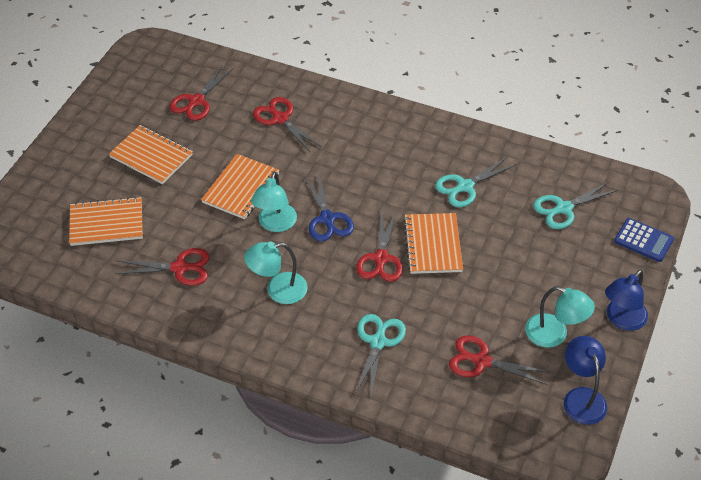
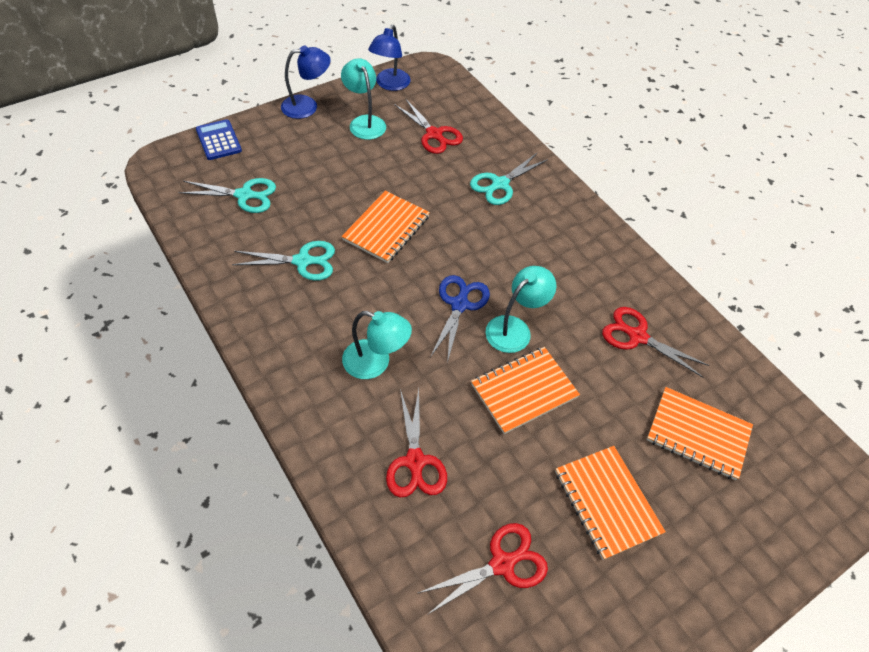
camera: 150 degrees left, 5 degrees up
turquoise lamp [244,242,308,304] -> turquoise lamp moved to [342,311,412,379]
red scissors [356,210,403,282] -> none

